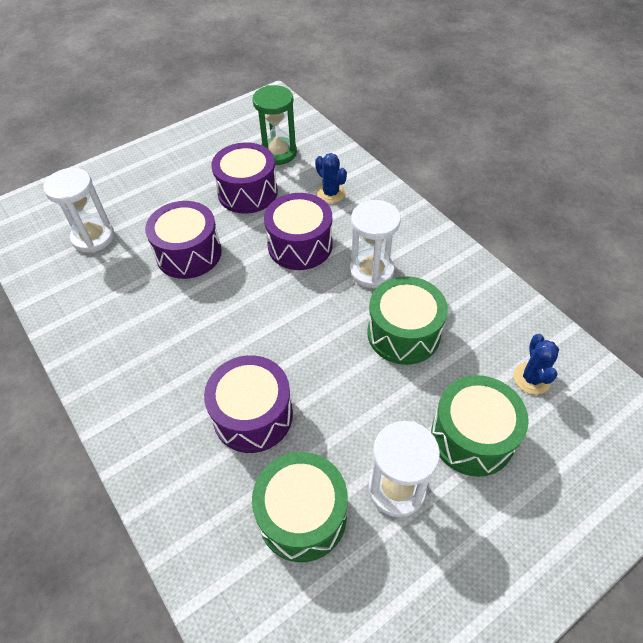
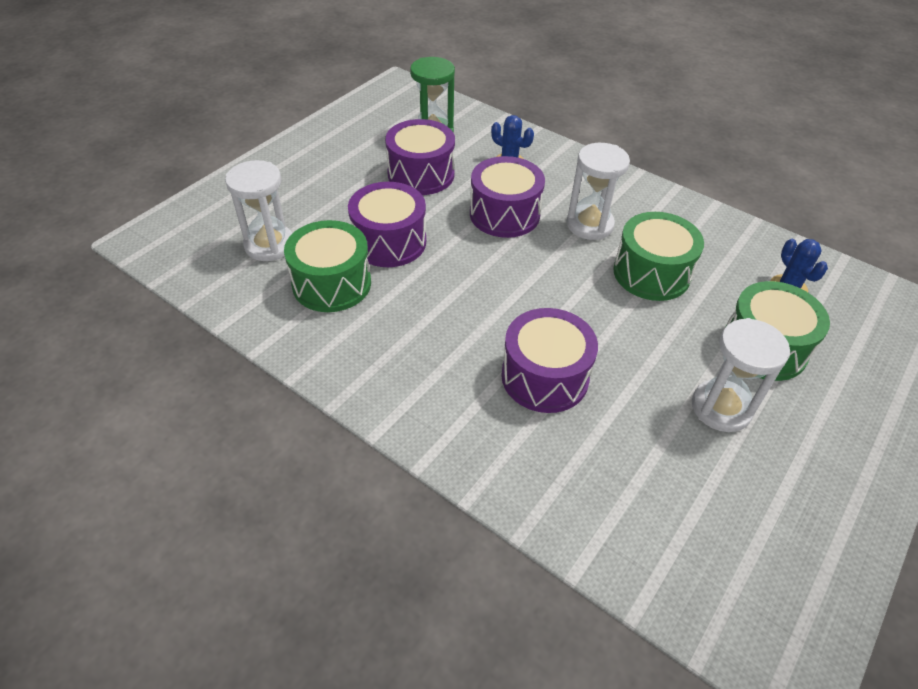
camera: 20 degrees left, 5 degrees down
green drum [252,452,348,562] -> green drum moved to [284,220,371,312]

